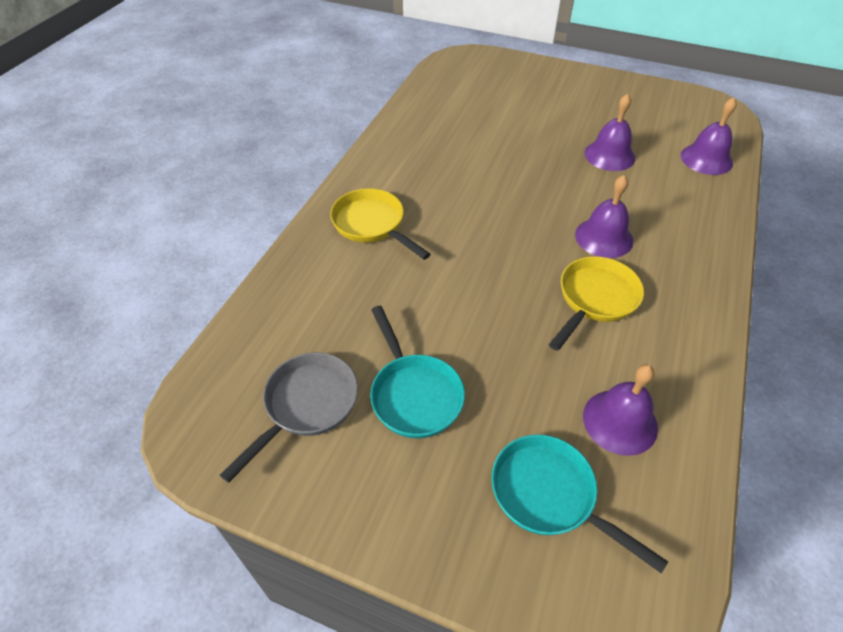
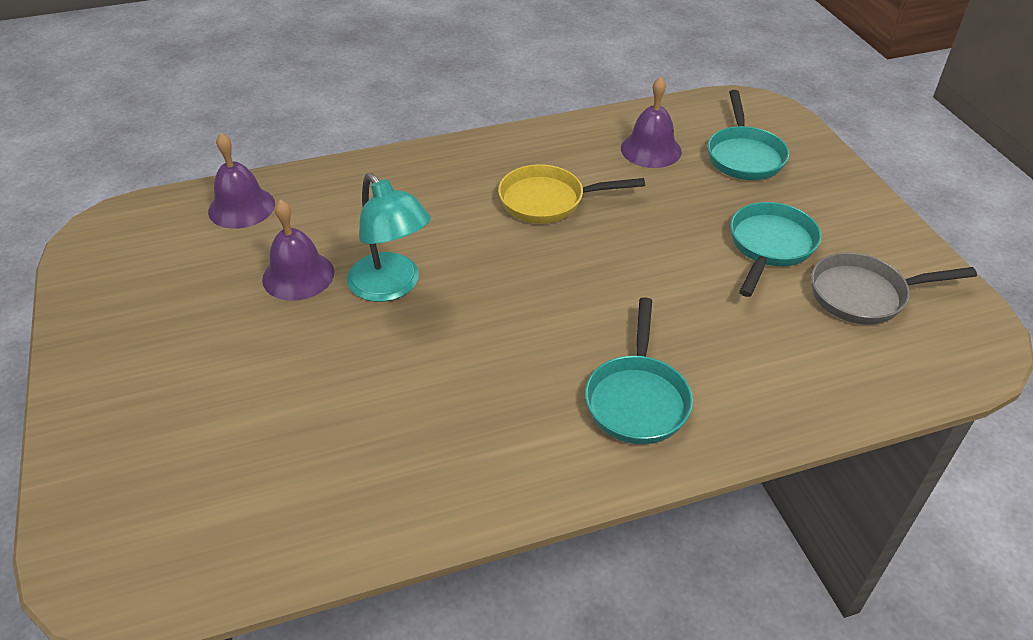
camera: 130 degrees left, 5 degrees down
yellow pan [330,188,431,260] -> turquoise pan [585,297,693,444]
purple bell [575,175,633,258] -> none
none -> turquoise lamp [347,173,431,302]

